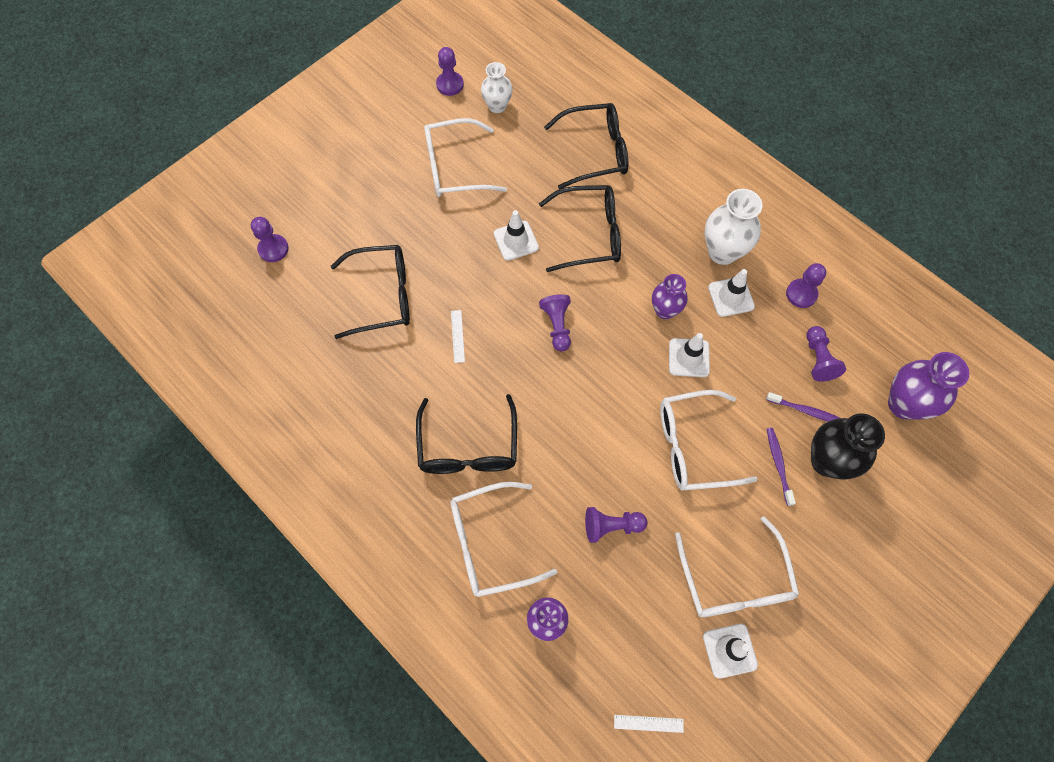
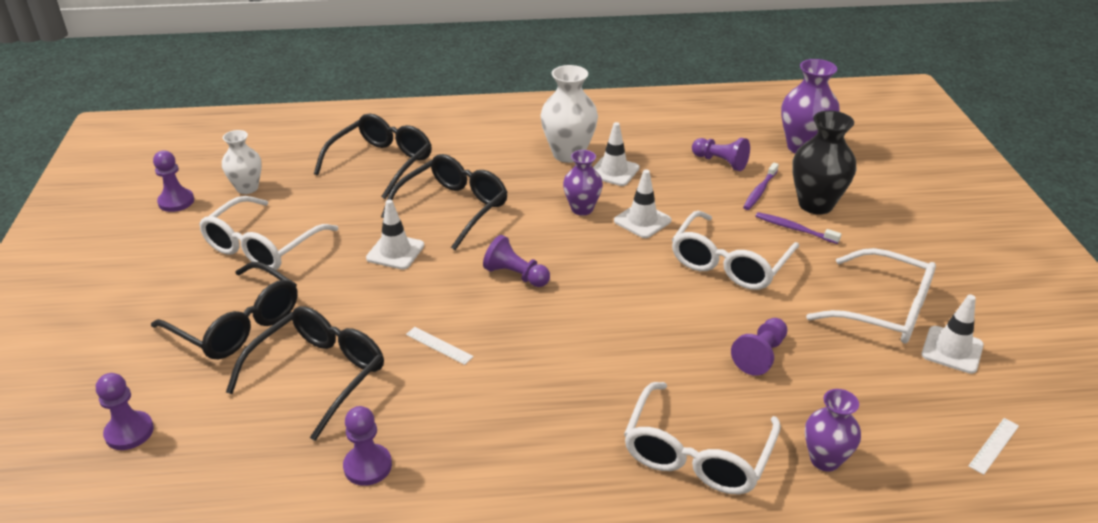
camera: 50 degrees left, 30 degrees down
black glasses [416,394,517,474] -> black glasses moved to [151,262,298,359]
purple toothbrush [766,392,840,422] -> purple toothbrush turned 150 degrees clockwise [743,163,779,210]
purple pawn [786,263,826,308] -> purple pawn moved to [343,406,392,486]

